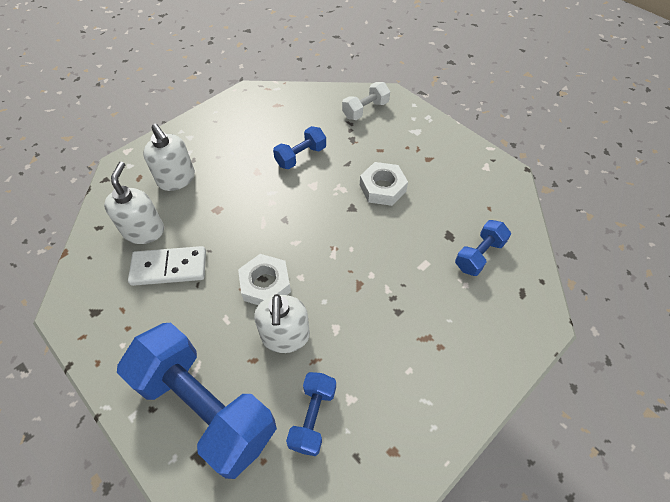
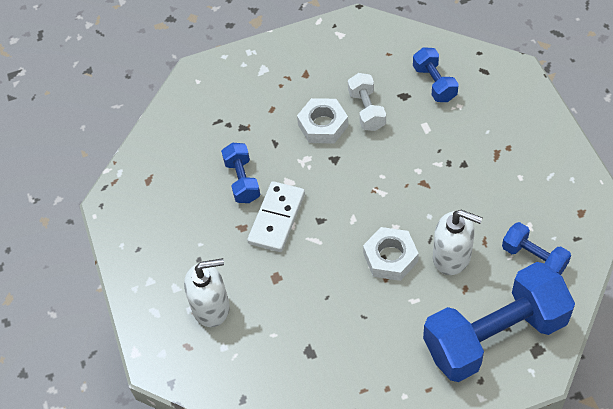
camera: 60 degrees left, 0 degrees up
white soap dispenser [104,162,164,244] -> none
white domino [128,246,206,286] -> white domino moved to [247,181,305,252]
white dumbbell [342,82,390,120] -> white dumbbell moved to [348,73,386,131]

